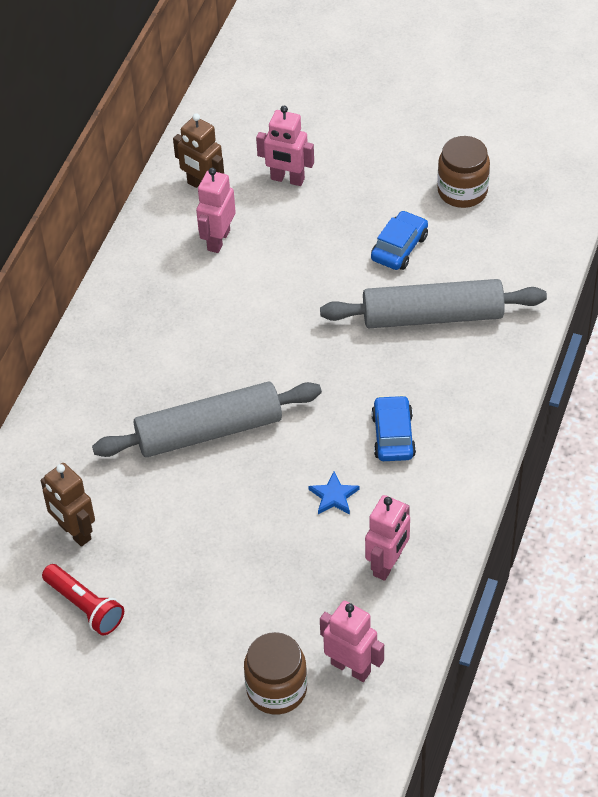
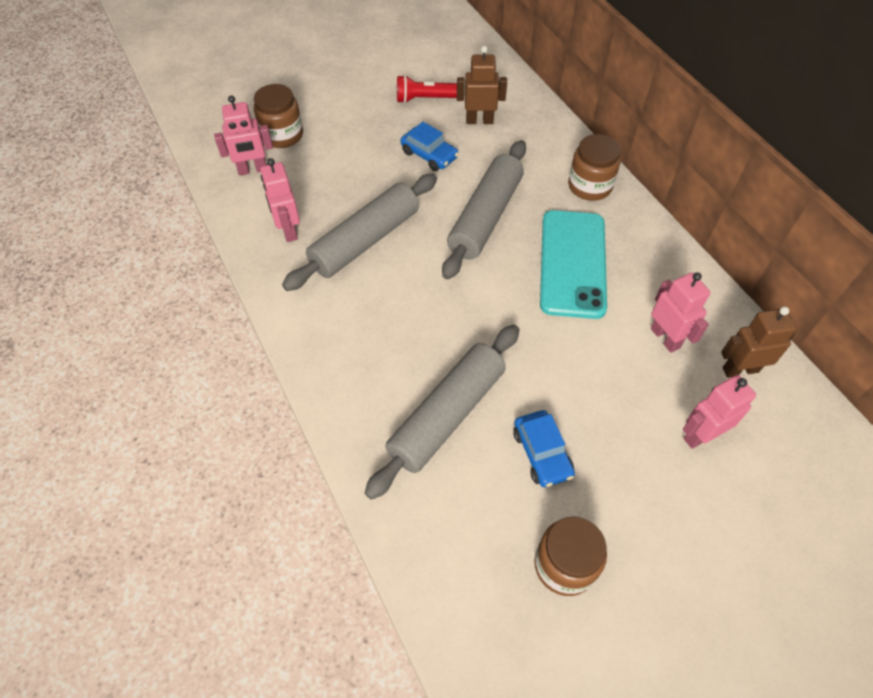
camera: 130 degrees right, 5 degrees up
blue star [308,472,360,514] -> grey rolling pin [282,174,437,291]
blue car [371,395,416,461] -> blue car moved to [401,122,459,171]
none -> turquoise phone [540,210,607,319]
none -> brown jar [568,134,621,201]

